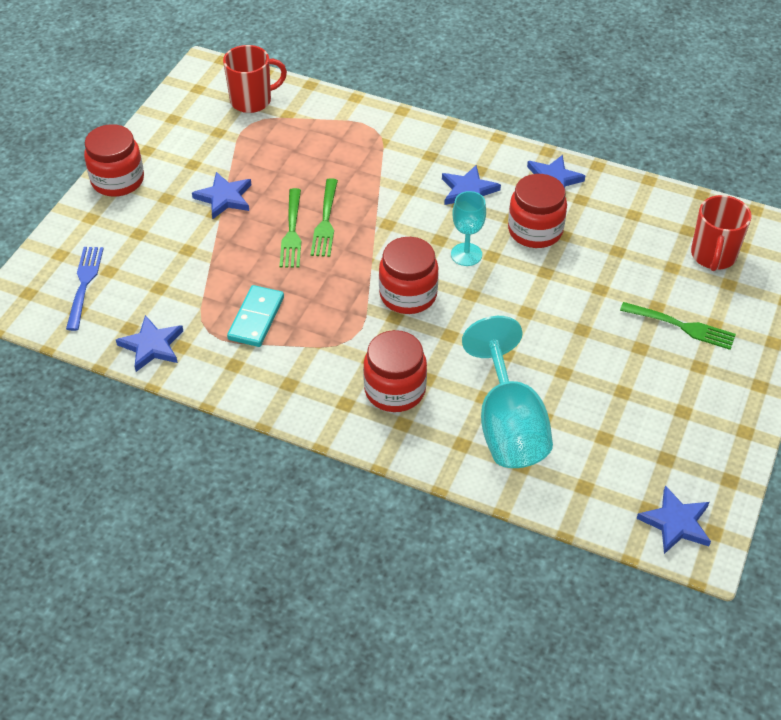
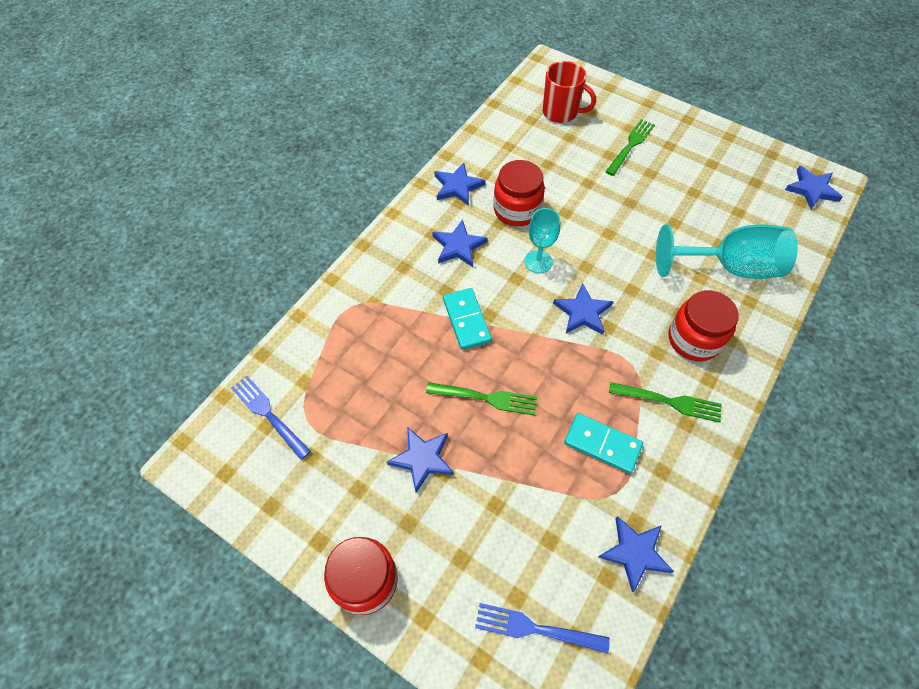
camera: 80 degrees left, 10 degrees up
red mug [223,45,287,113] -> blue fork [231,376,311,460]
green fork [311,178,338,257] -> green fork moved to [609,382,722,423]
red jar [379,237,439,314] -> blue star [553,283,613,335]
none -> turquoise domino [443,288,492,350]

